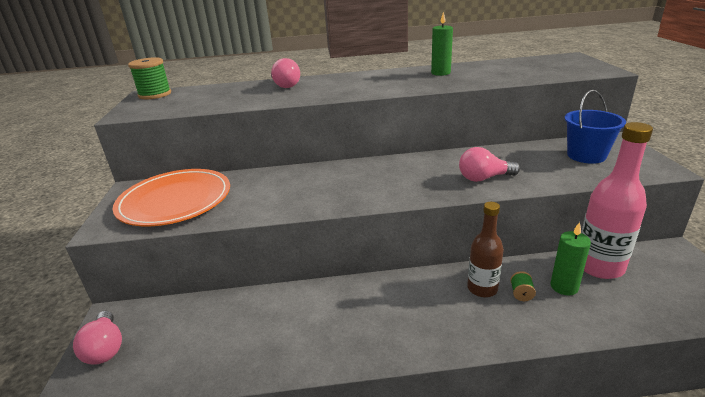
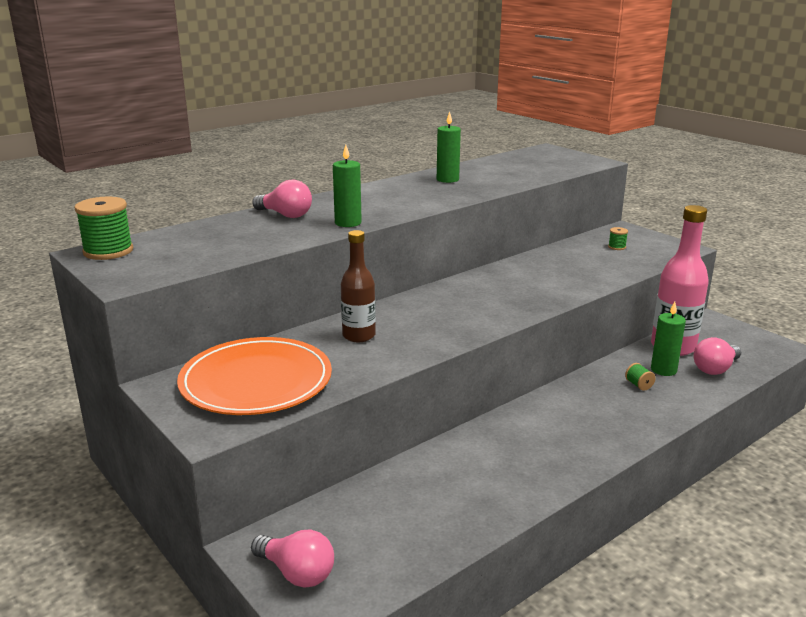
camera: 35 degrees left, 5 degrees down
pink light bulb [459,147,520,182] -> pink light bulb moved to [693,337,741,375]
brown bottle [467,202,504,297] -> brown bottle moved to [341,230,376,342]
blue bucket [565,90,626,164] -> green spool [608,227,628,250]
none -> green candle [333,144,362,227]

